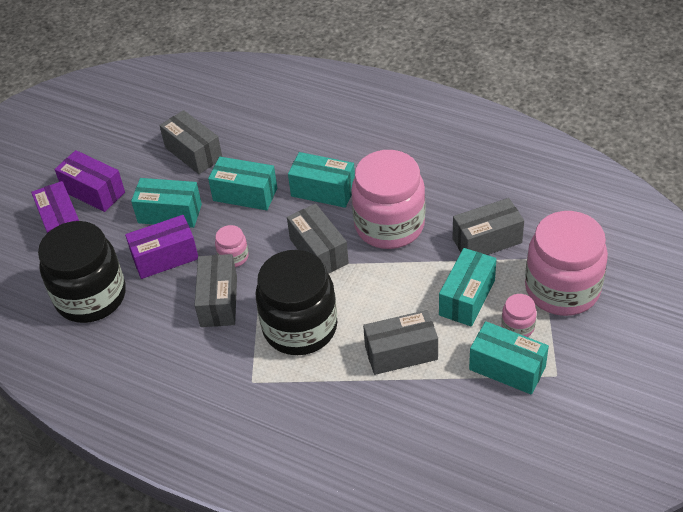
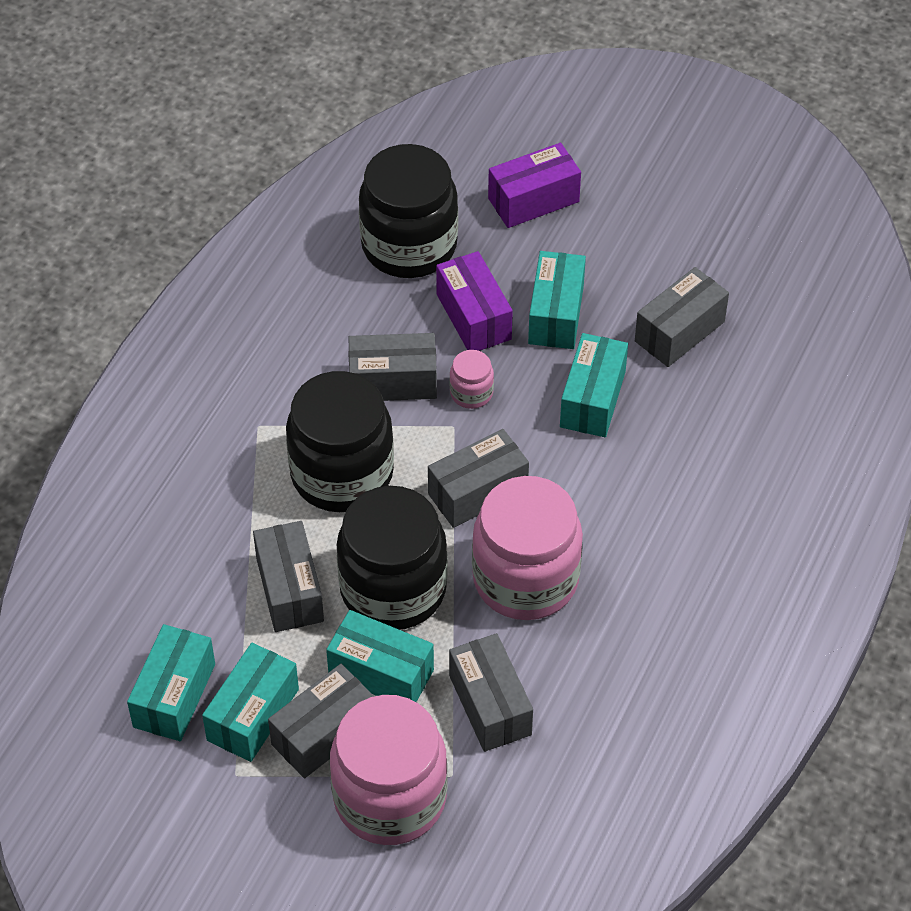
camera: 85 degrees right, 5 degrees up
purple box [55,150,125,212] -> none
turquoise box [288,152,355,208] -> turquoise box moved to [127,624,215,741]
pink jar [502,294,537,337] -> grey box [268,664,374,778]
none -> black jar [337,486,448,630]

